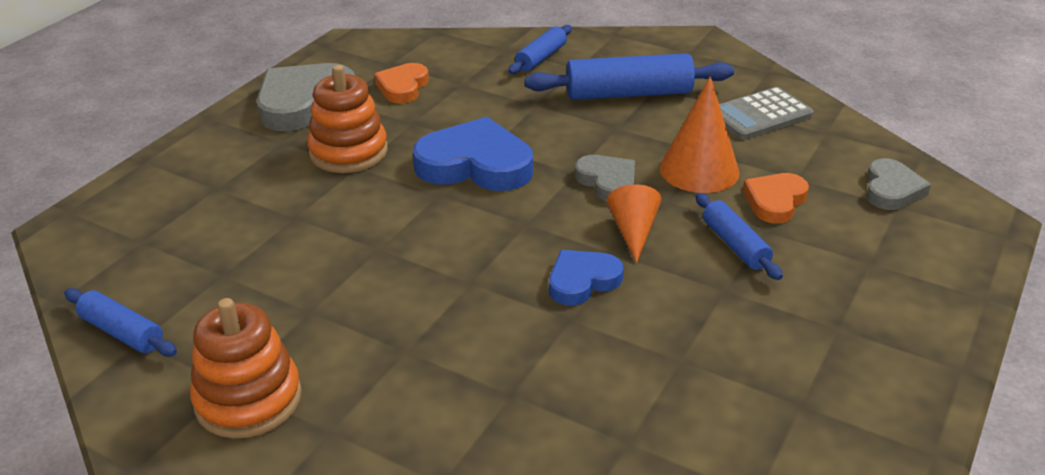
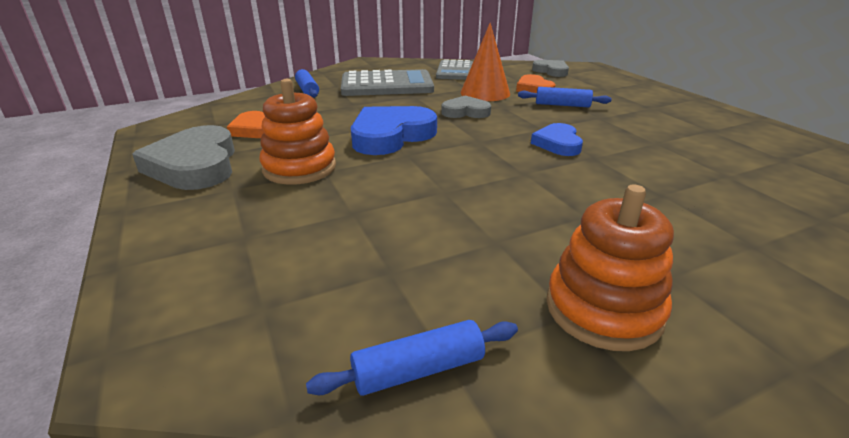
camera: 55 degrees left, 5 degrees down
blue rolling pin [525,53,734,100] -> grey calculator [341,69,434,96]
orange cone [607,184,662,263] -> none

